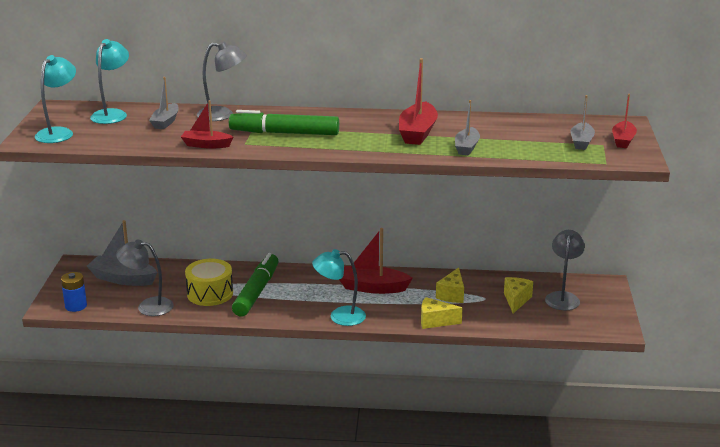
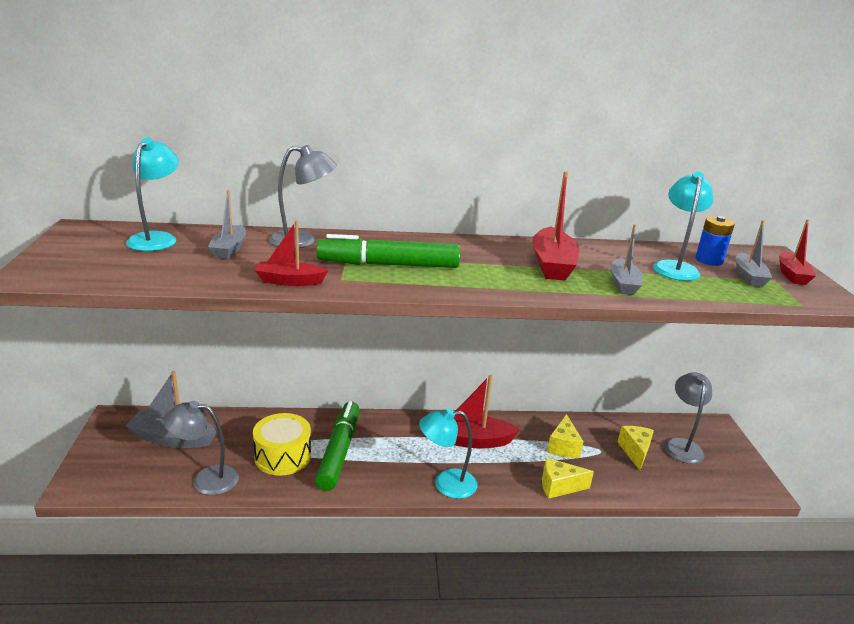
camera: 10 degrees left, 0 degrees up
turquoise lamp [35,55,76,143] -> turquoise lamp moved to [653,172,713,281]
blue battery [61,272,87,312] -> blue battery moved to [695,216,735,266]

